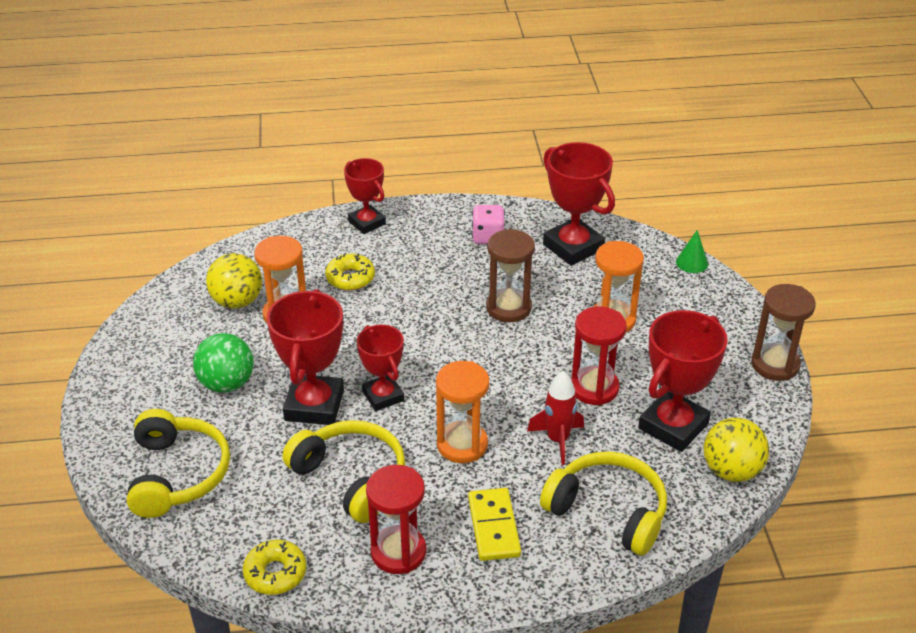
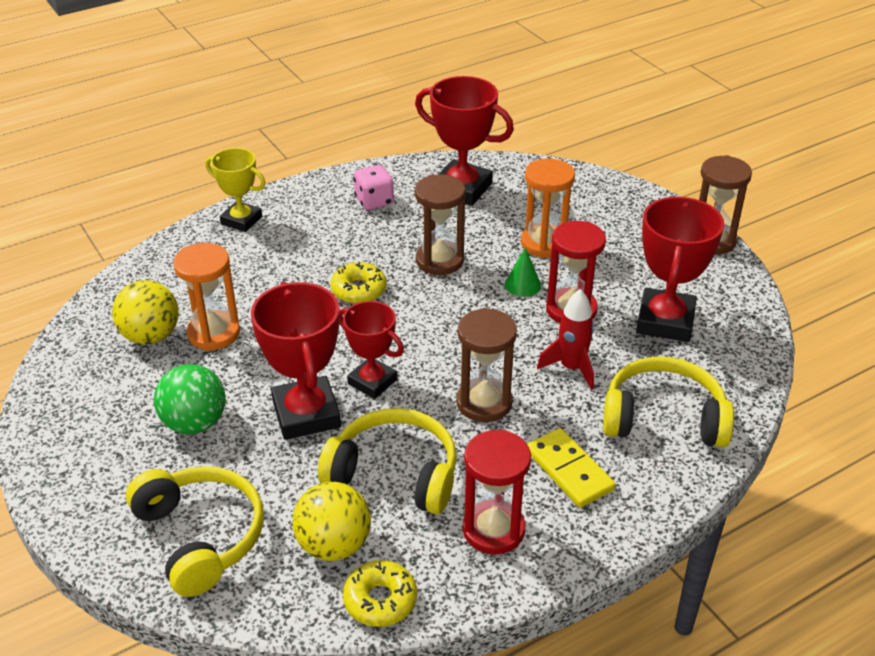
camera: 25 degrees left, 0 degrees up
yellow donut [325,253,375,291] -> yellow donut moved to [331,262,387,304]
red trophy [344,158,386,234] -> yellow trophy [205,148,266,232]
orange hourglass [436,361,489,463] -> brown hourglass [456,308,517,422]
green cone [676,230,708,273] -> green cone moved to [505,247,541,297]
yellow ball [704,417,769,482] -> yellow ball moved to [292,482,371,561]

